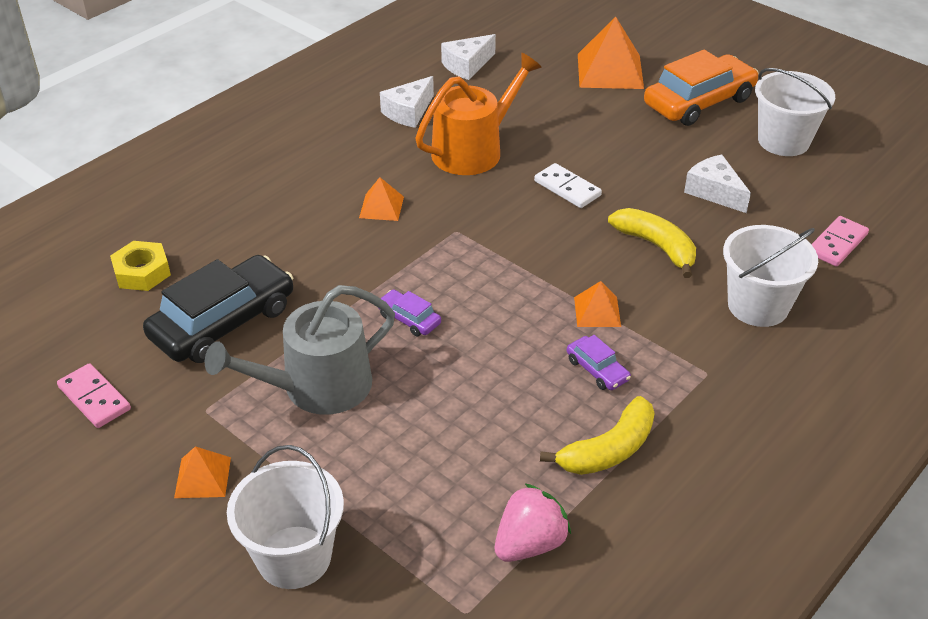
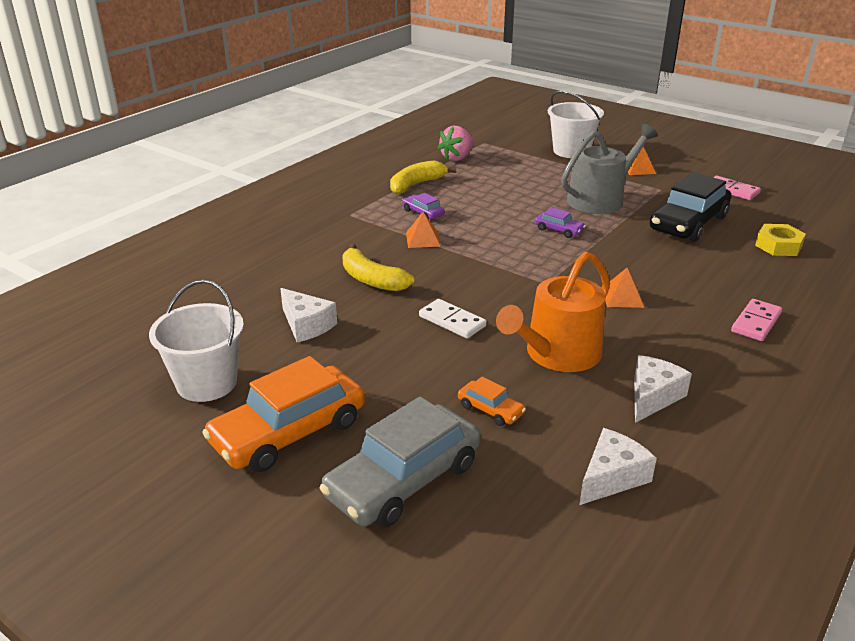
camera: 175 degrees right, 10 degrees down
orange pyramid [578,17,644,89] -> grey car [320,396,481,528]
white bucket [723,225,818,327] -> none
pink domino [811,216,869,267] -> pink domino moved to [731,299,782,341]
none -> orange car [458,377,526,426]

